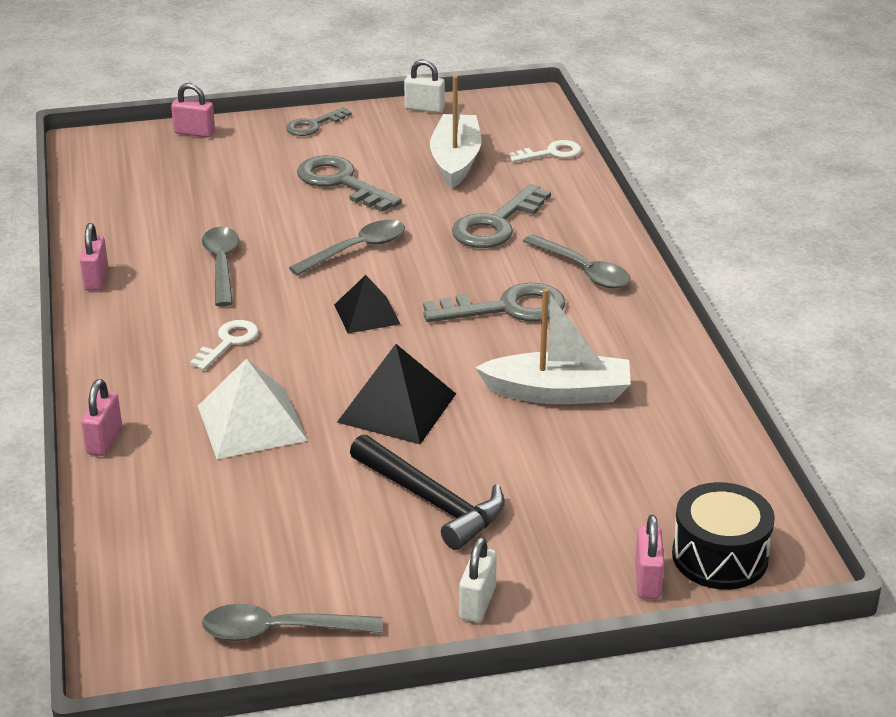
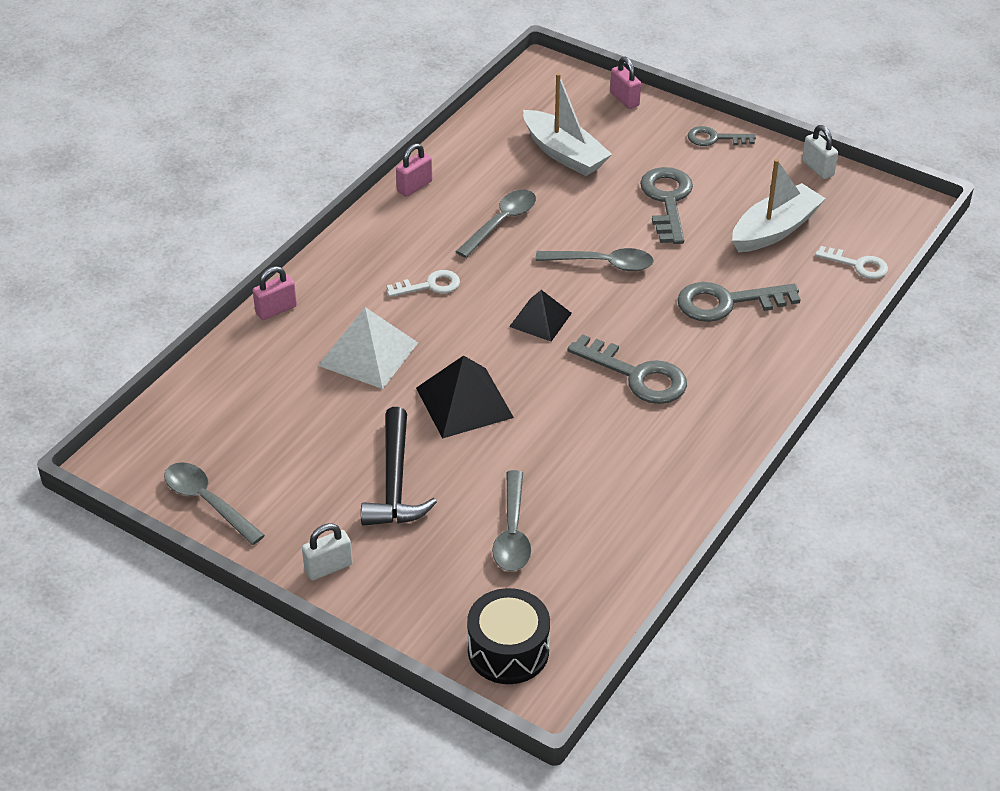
camera: 45 degrees right, 10 degrees up
white boat [475,288,631,404] -> white boat moved to [523,73,612,176]
grey spoon [523,234,631,288] -> grey spoon moved to [492,470,531,571]
pink padlock [635,515,664,599] -> none

